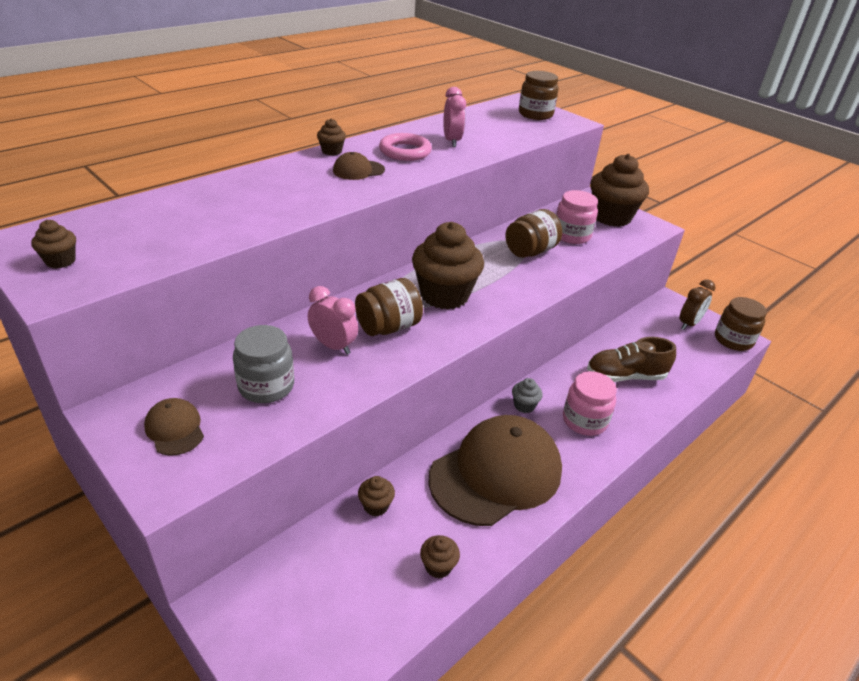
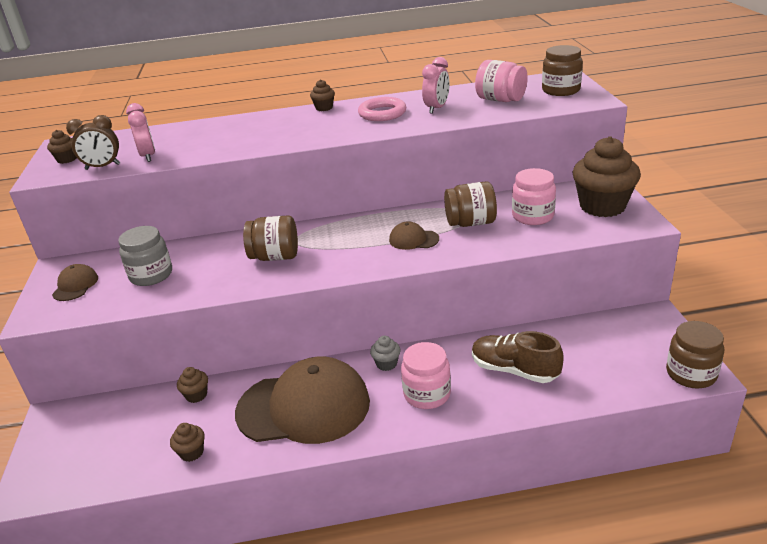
camera: 40 degrees right, 5 degrees down
pink clock [308,286,358,355] -> pink clock moved to [126,103,155,162]
brown cap [333,152,385,180] -> brown cap moved to [389,221,439,250]
brown cupcake [412,222,484,310] -> none
brown clock [679,279,715,330] -> brown clock moved to [66,115,120,170]
none -> pink jar [475,60,528,102]

